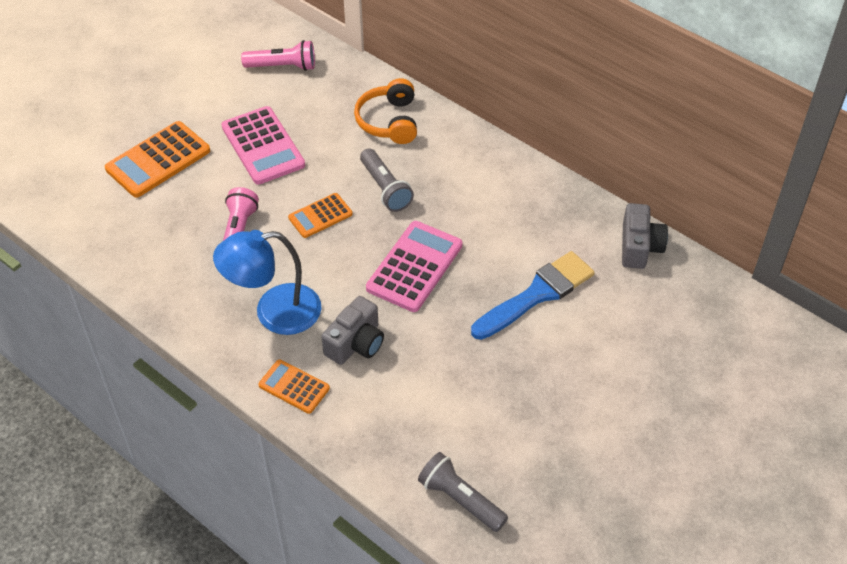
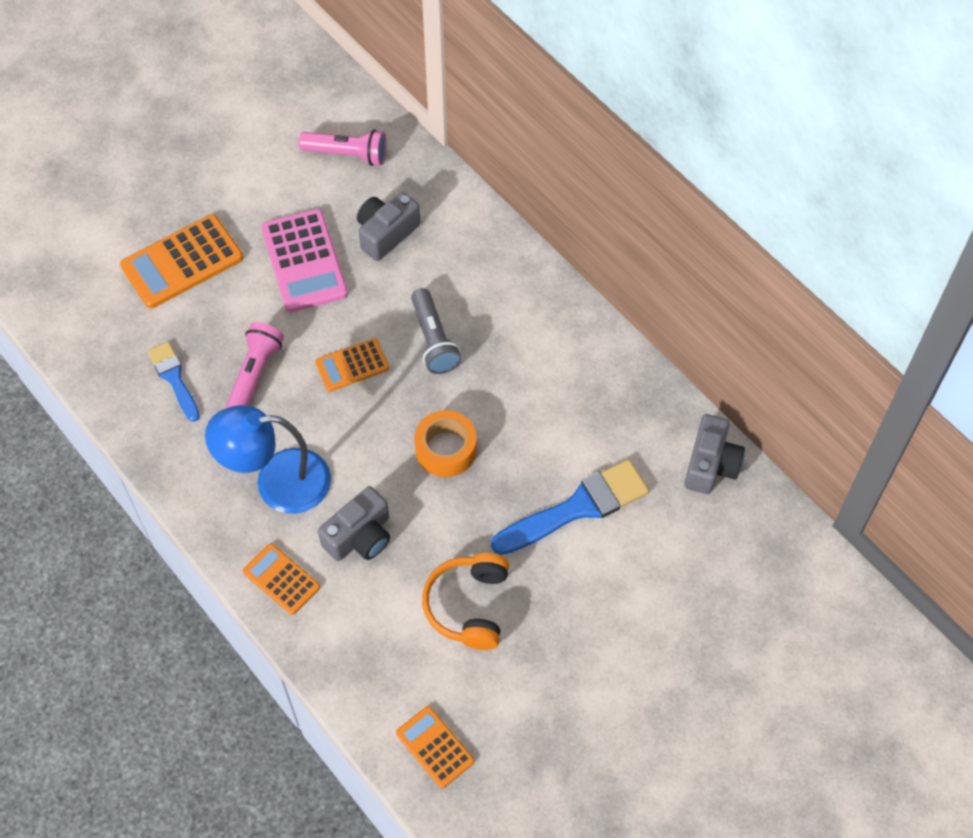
camera: 10 degrees right, 10 degrees up
orange headphones [354,78,417,144] -> orange headphones moved to [422,553,509,650]
pink calculator [366,221,462,312] -> orange tape [415,410,477,477]
grey flashlight [418,452,508,532] -> orange calculator [396,706,474,788]
none -> blue brush [148,342,200,422]
none -> grey camera [357,192,420,261]

